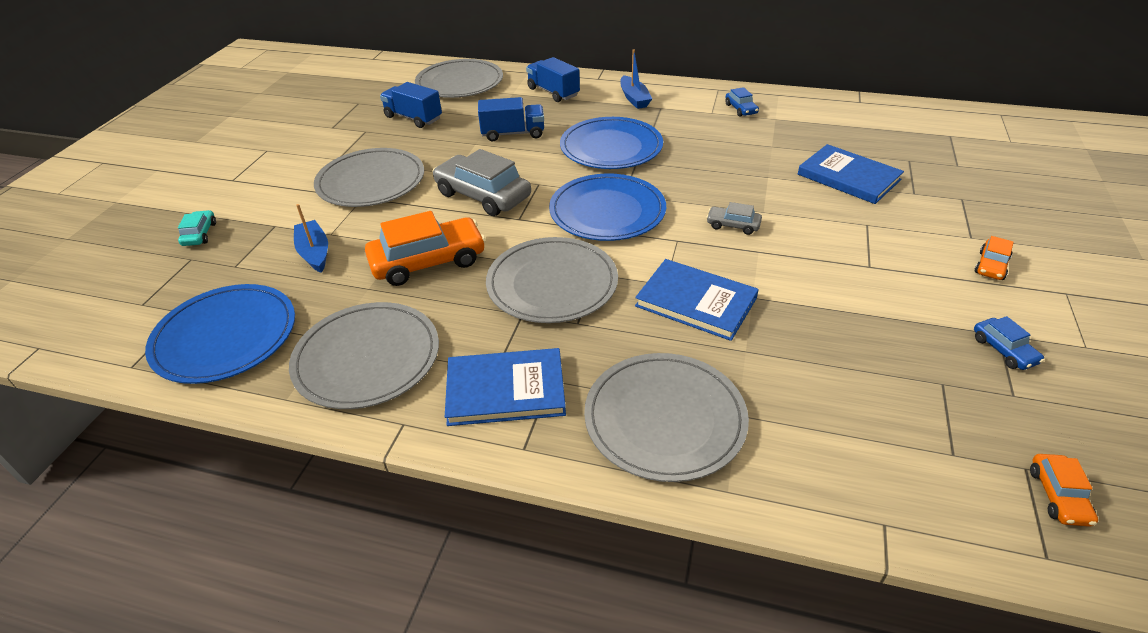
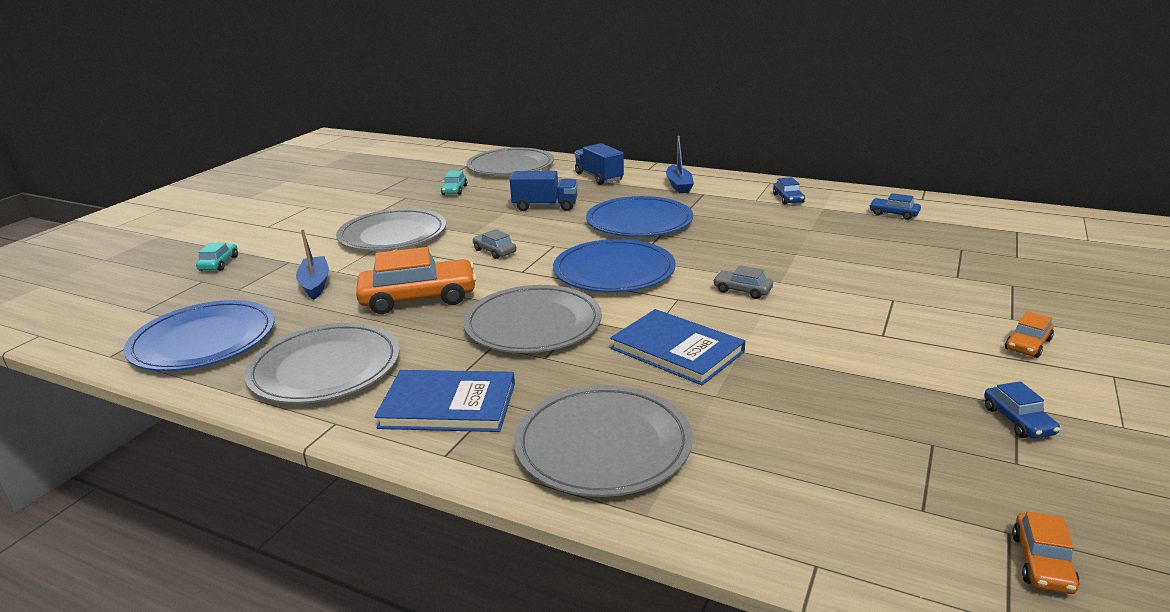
camera: 10 degrees right, 15 degrees down
blue truck [380,82,442,128] -> turquoise car [441,171,467,195]
grey car [432,149,531,216] -> grey car [473,229,517,259], size x0.48
blue book [798,144,904,204] -> none
none -> blue car [869,193,921,220]

